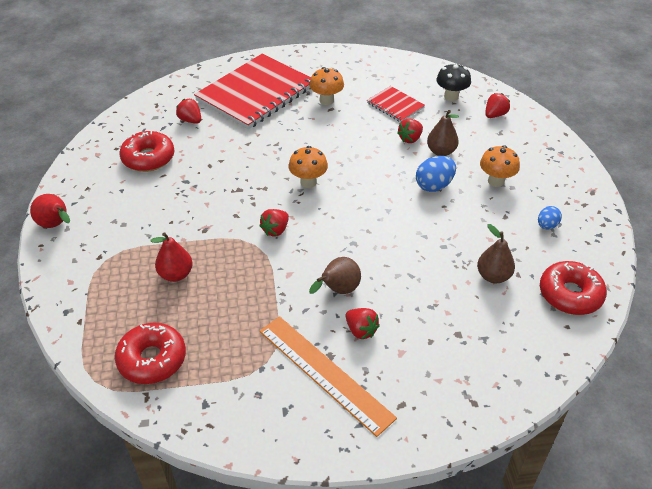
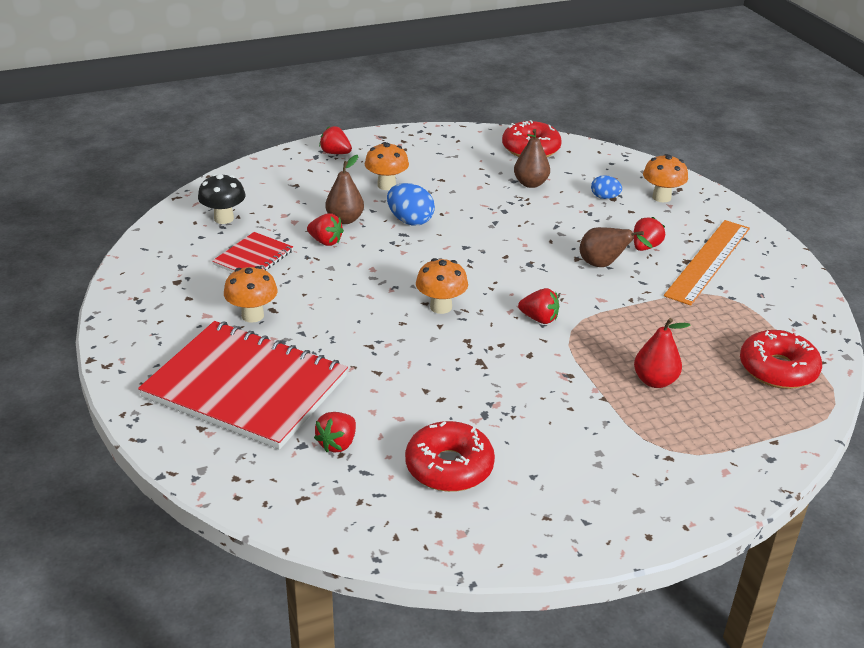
camera: 105 degrees left, 10 degrees down
red pear [30,194,70,228] -> none
red strawberry [485,93,510,118] -> red strawberry moved to [319,126,352,154]
blue egg [538,206,562,230] -> blue egg moved to [591,175,622,199]
none -> orange mushroom [643,154,688,202]

